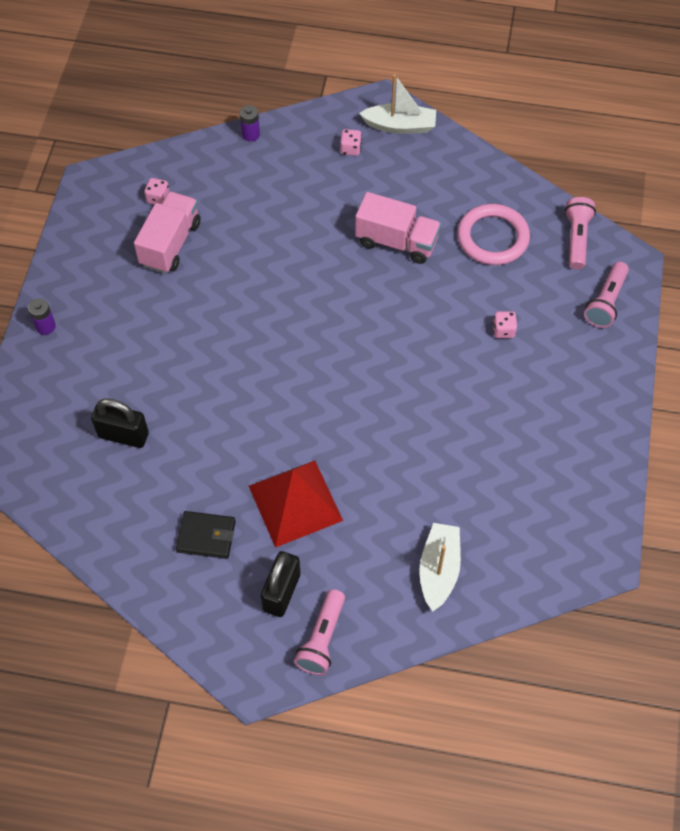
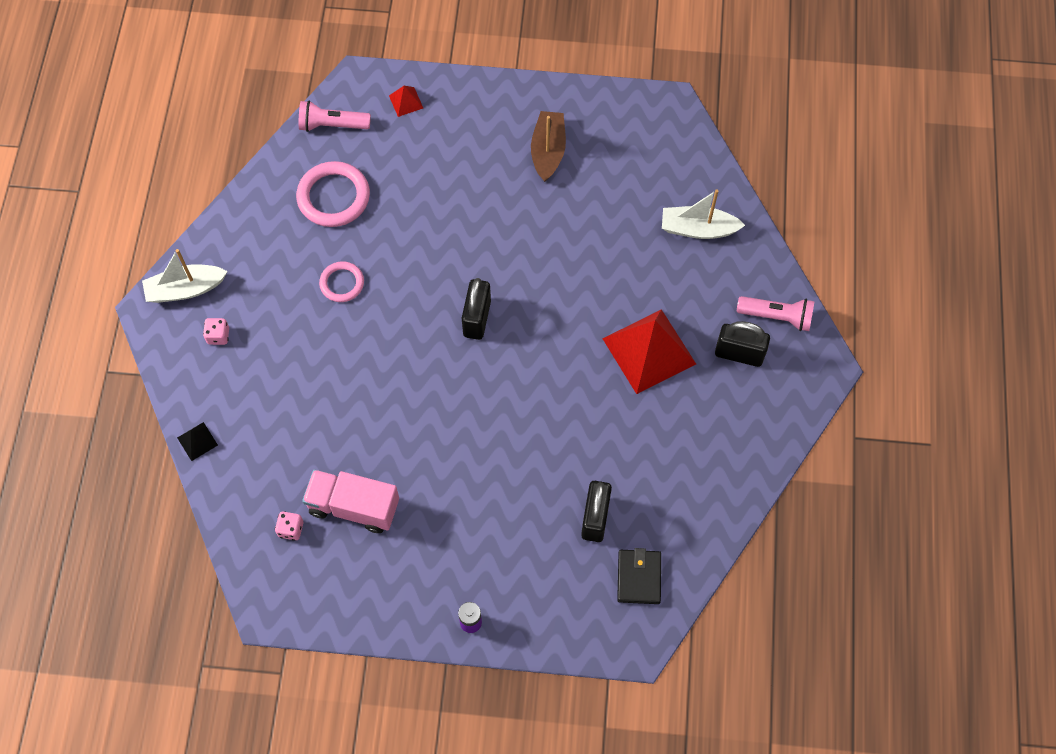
camera: 95 degrees left, 5 degrees up
black wallet [176,511,236,559] -> black wallet moved to [617,548,661,604]
purple battery [240,105,260,142] -> black pyramid [177,422,218,461]
pink truck [355,192,441,264] -> pink ring [319,261,364,302]
white boat [359,74,436,134] -> white boat turned 105 degrees counterclockwise [142,249,228,303]
pink dice [493,311,517,338] -> none
pink flashlight [584,262,629,328] -> red pyramid [389,86,423,117]
none -> black padlock [462,278,491,340]
none -> brown boat [531,111,566,182]

